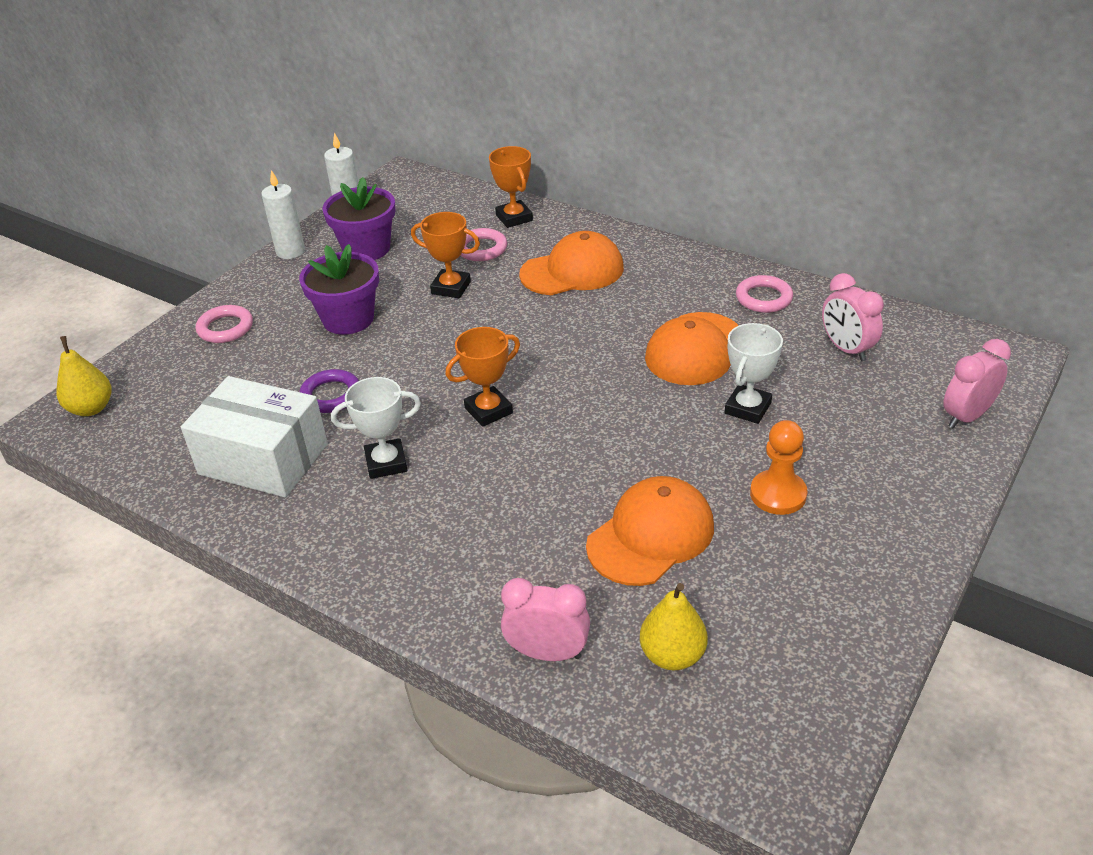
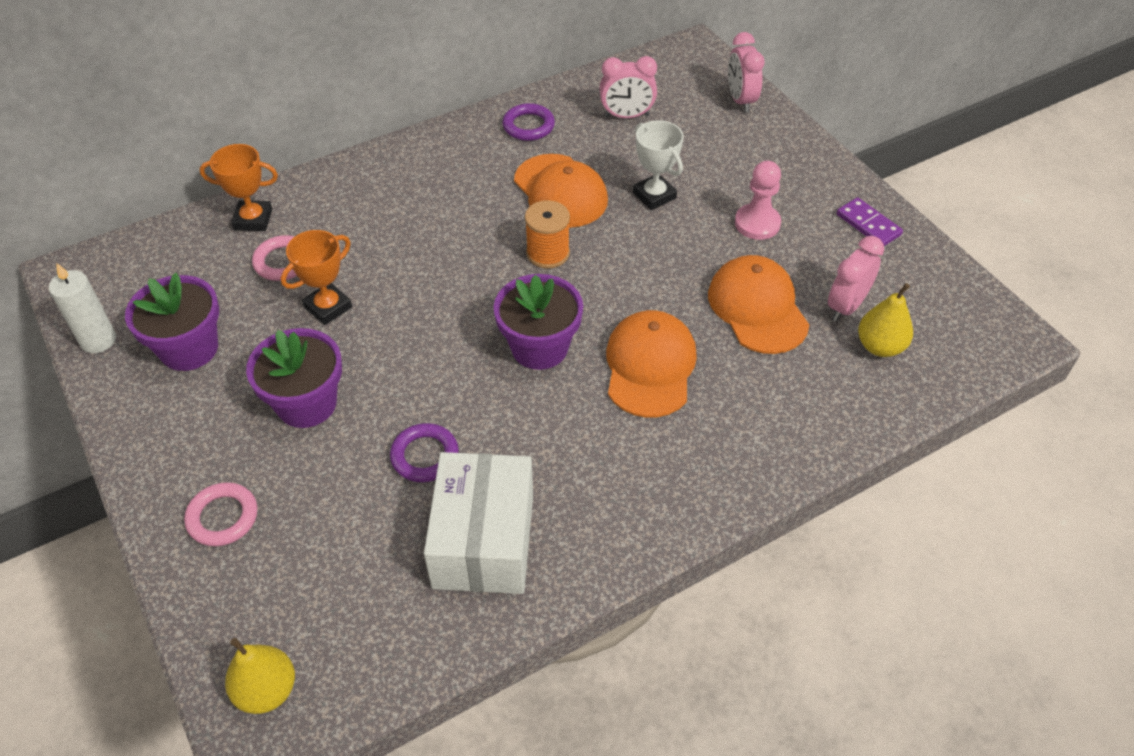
camera: 65 degrees left, 10 degrees up
white box [181,376,328,498] -> white box turned 45 degrees counterclockwise [424,452,533,594]
white candle [261,170,305,259] -> none
white trophy [331,377,421,479] -> none
orange trophy [445,327,520,427] -> purple flower pot [494,274,583,370]
pink clock [501,578,590,661] -> pink clock moved to [828,236,884,321]
orange cap [519,231,624,295] -> orange cap moved to [606,310,697,418]
pink ring [736,275,793,313] -> purple ring [502,103,555,141]
orange pawn [750,420,807,515] -> pink pawn [735,161,781,240]
none -> orange spool [525,200,570,269]
none -> purple domino [837,197,903,246]

